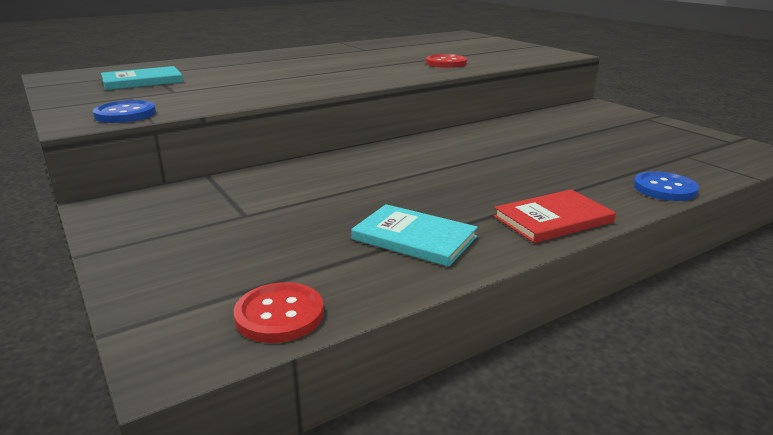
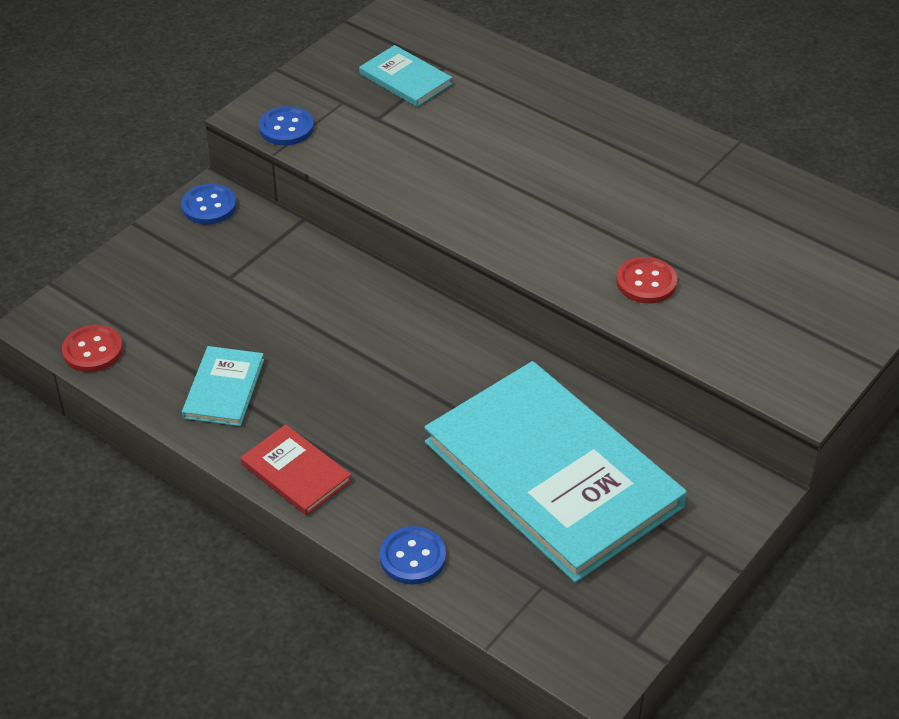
camera: 70 degrees right, 20 degrees up
none -> blue button [181,184,237,224]
none -> turquoise book [424,361,687,583]

